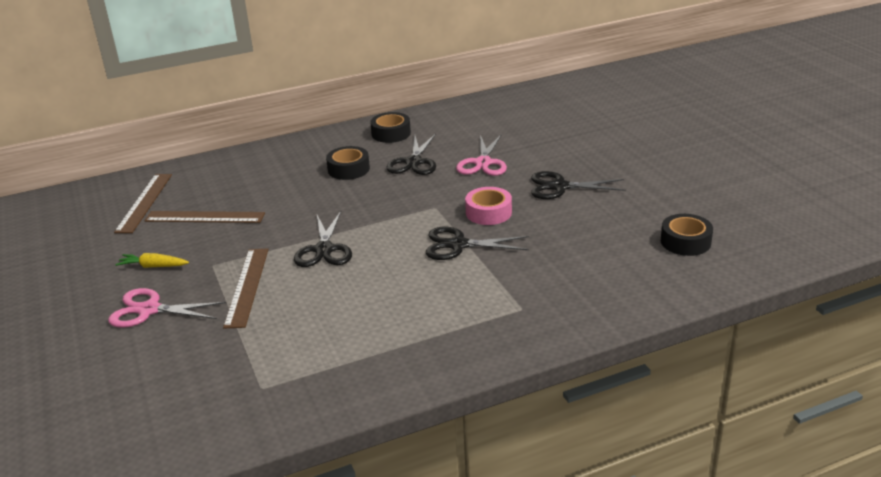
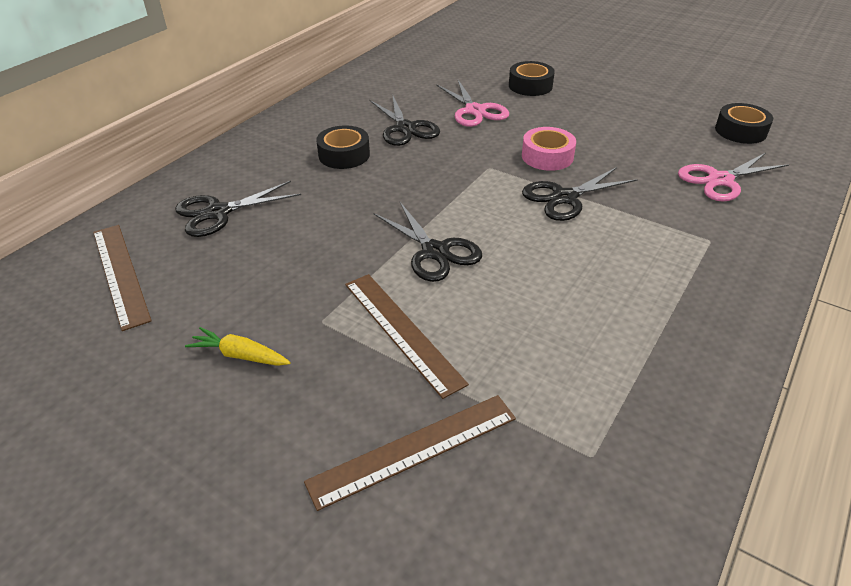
camera: 35 degrees left, 10 degrees up
pink scissors [108,288,226,328] -> pink scissors moved to [678,153,789,201]
yellow carrot [115,253,189,268] -> yellow carrot turned 45 degrees clockwise [185,327,291,366]
brown ruler [145,211,265,223] -> brown ruler moved to [304,395,516,511]
black tape [370,112,411,143] -> black tape moved to [509,61,555,96]
black scissors [531,171,626,199] -> black scissors moved to [175,181,301,237]

